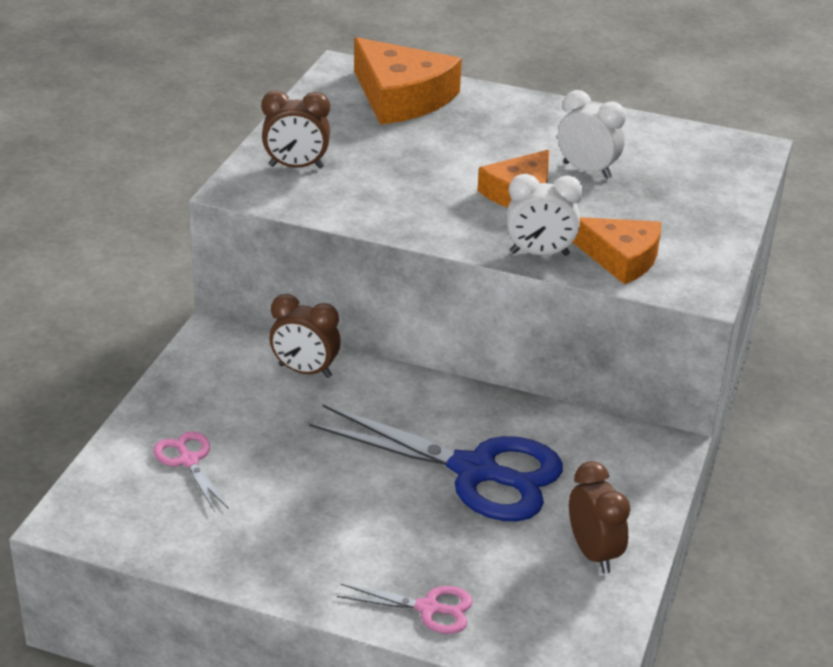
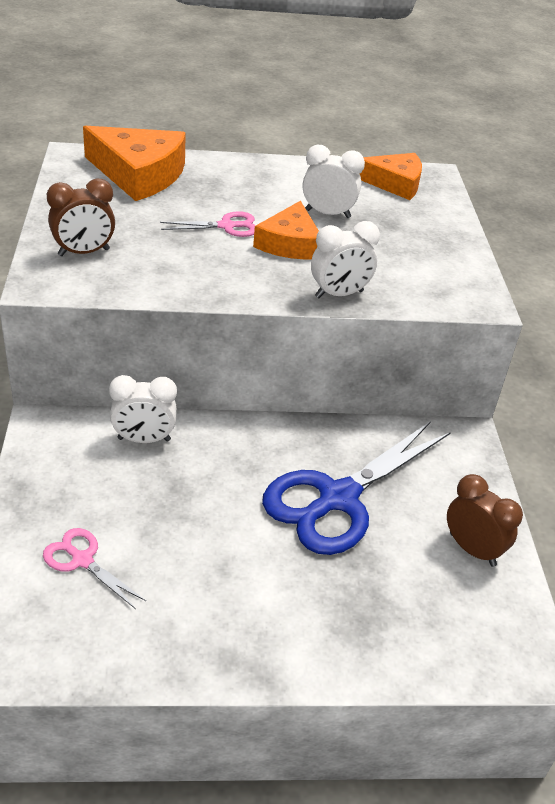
camera: 25 degrees left, 5 degrees up
brown clock [270,294,341,378] -> white clock [109,375,177,443]
blue scissors [309,404,563,521] -> blue scissors turned 135 degrees clockwise [262,421,451,555]
pink scissors [337,584,473,634] -> pink scissors moved to [160,211,256,237]
orange cheese [573,217,661,284] -> orange cheese moved to [360,153,422,200]

